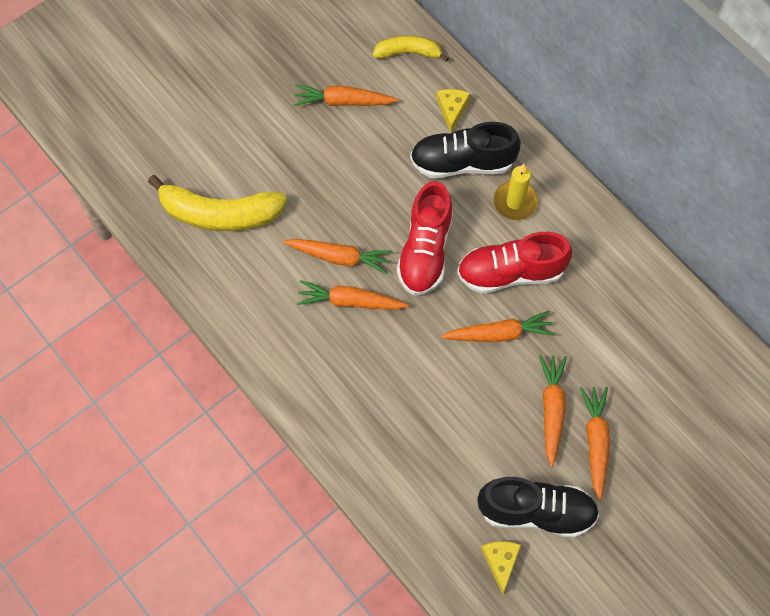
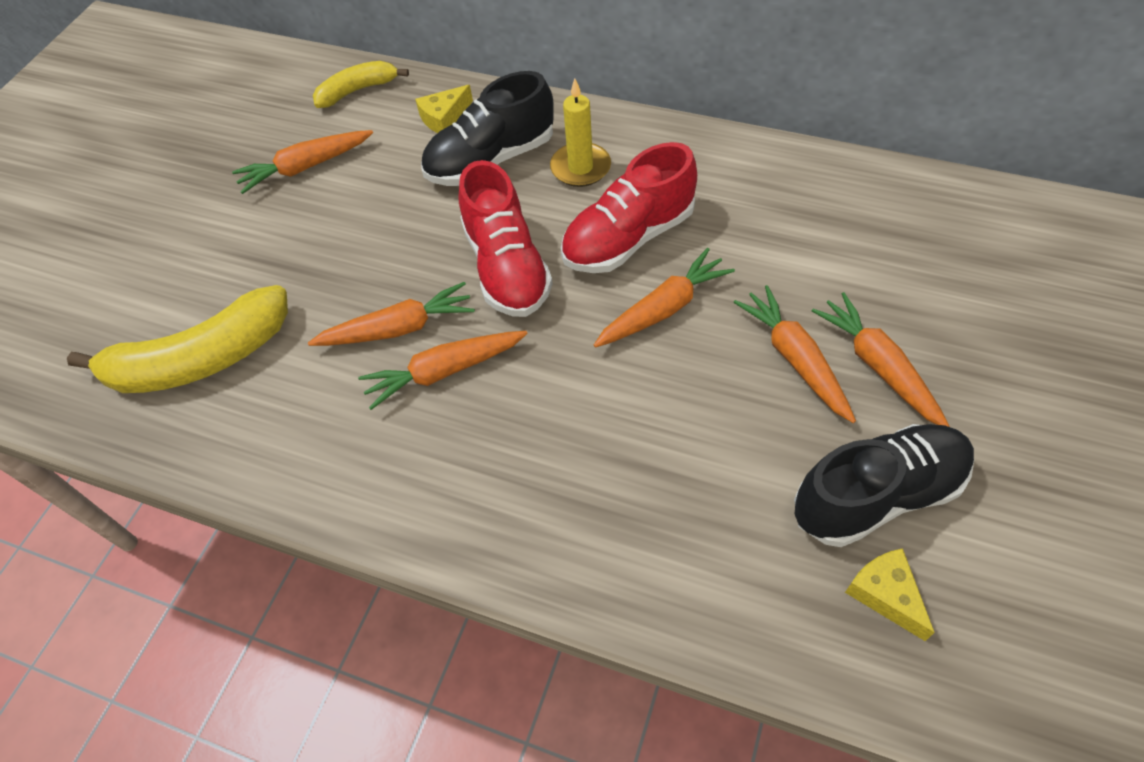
camera: 25 degrees left, 10 degrees down
yellow cheese [436,89,470,133] -> yellow cheese turned 105 degrees counterclockwise [415,85,473,133]

